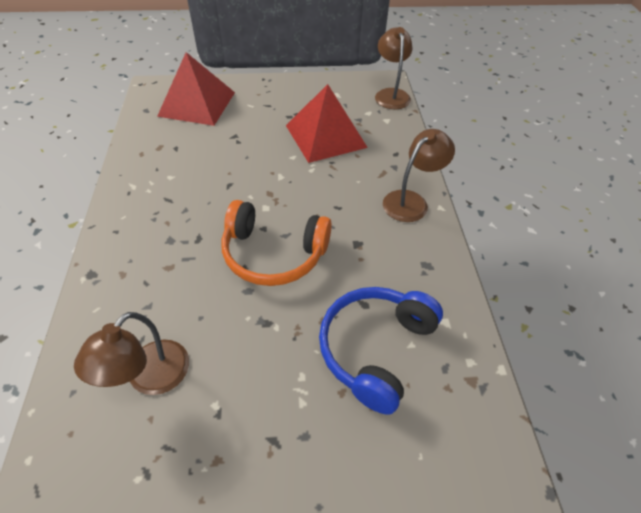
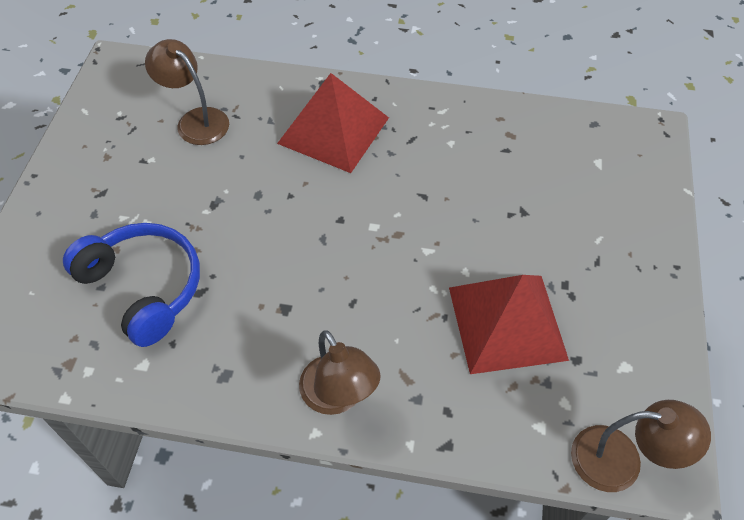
camera: 105 degrees right, 5 degrees up
red pyramid [157,52,235,126] -> red pyramid moved to [277,73,389,173]
orange headphones [221,200,332,286] -> none

